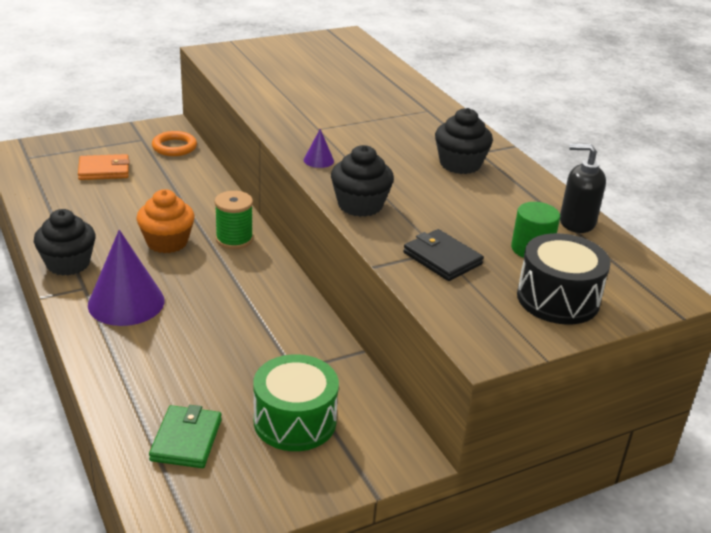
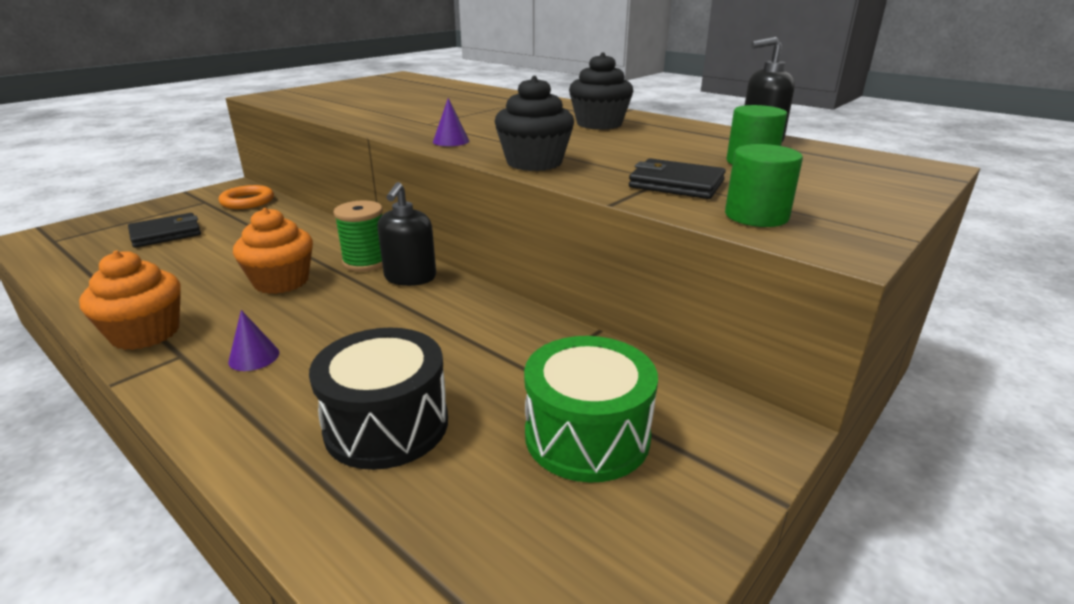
camera: 20 degrees left, 5 degrees down
black cupcake [34,209,96,276] -> orange cupcake [79,251,181,350]
orange wallet [78,154,129,180] -> black wallet [128,213,201,248]
purple cone [88,230,164,326] -> purple cone [228,310,279,371], size x0.44
green wallet [149,405,222,468] -> none
black drum [517,233,611,325] -> black drum moved to [309,328,448,470]
none -> black soap dispenser [377,182,436,286]
none -> green cylinder [725,144,803,227]

